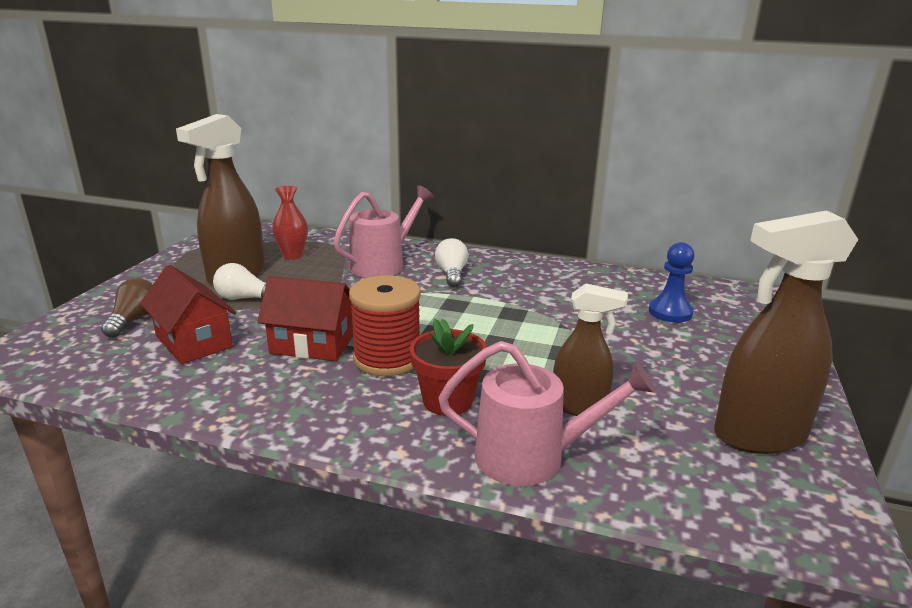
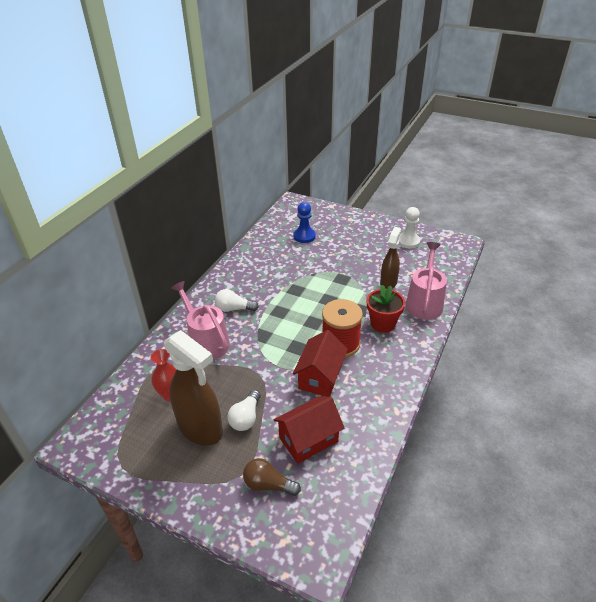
camera: 80 degrees left, 15 degrees up
brown spray bottle [714,210,858,454] -> white pawn [398,207,420,249]

